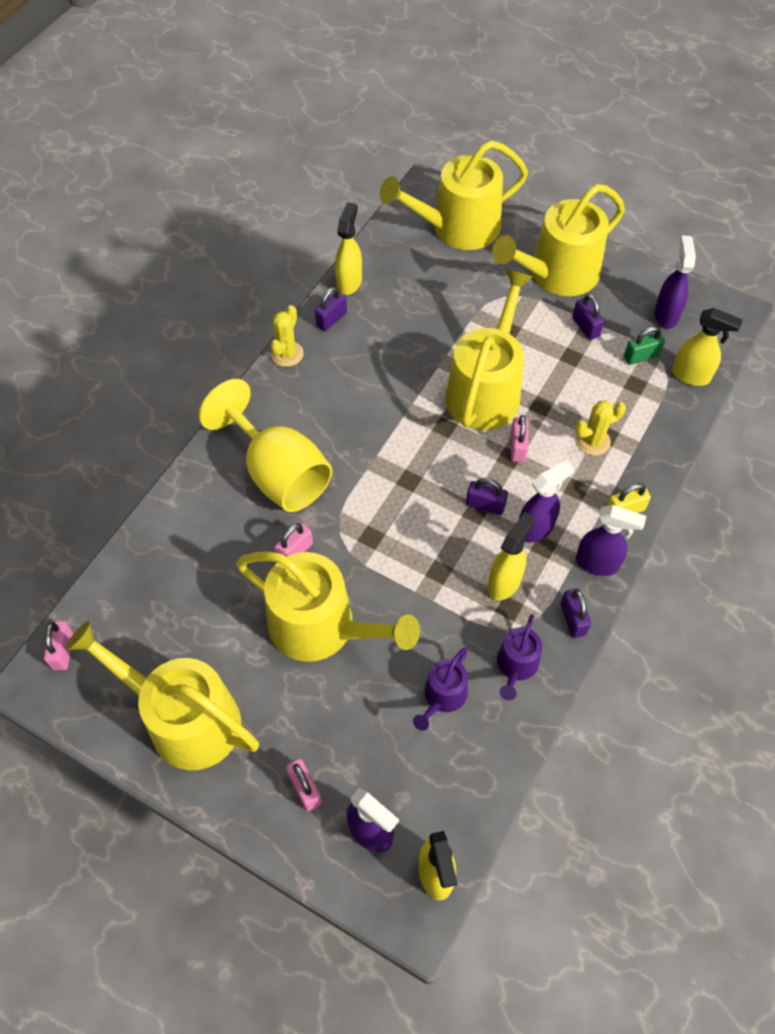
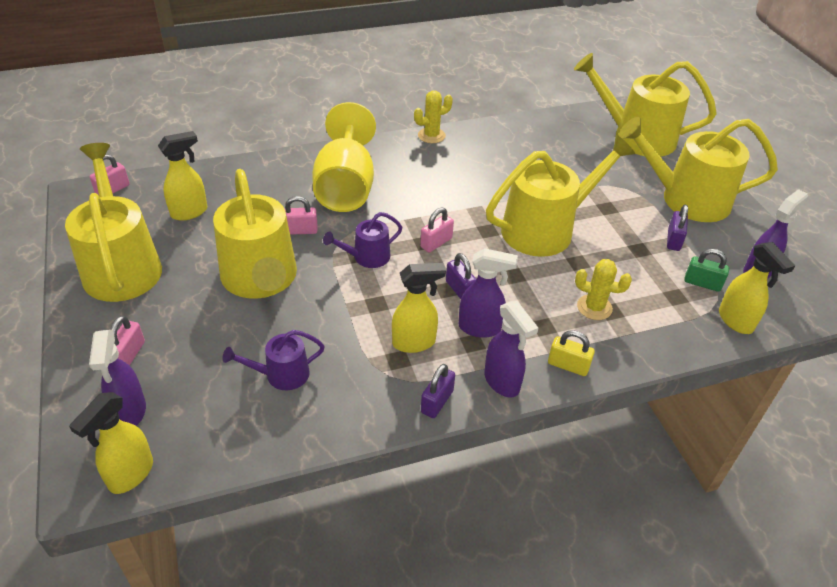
camera: 40 degrees right, 15 degrees down
purple padlock [315,287,347,331] -> none
yellow spray bottle [335,202,362,295] -> yellow spray bottle moved to [158,131,207,221]
purple watering can [497,614,542,700] -> purple watering can moved to [323,212,402,268]
pink padlock [511,415,529,462] -> pink padlock moved to [420,207,454,252]

